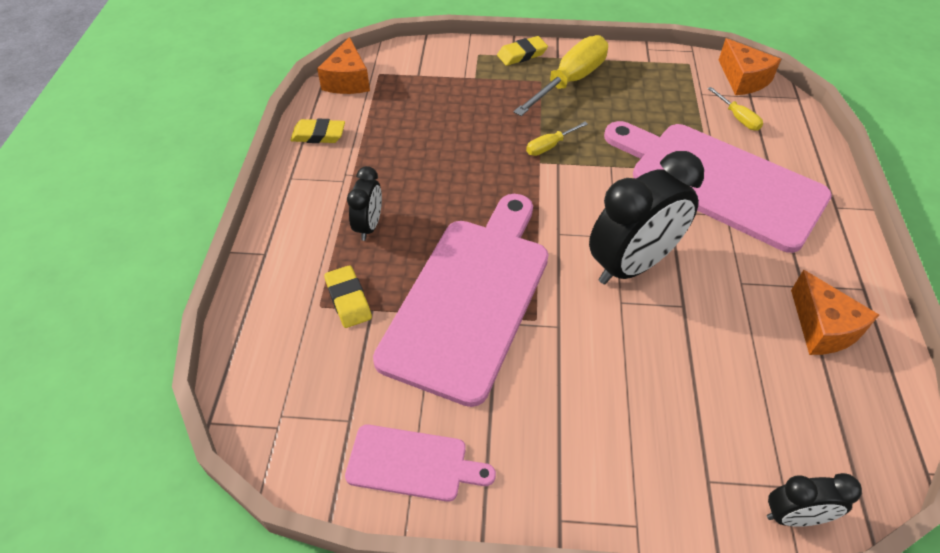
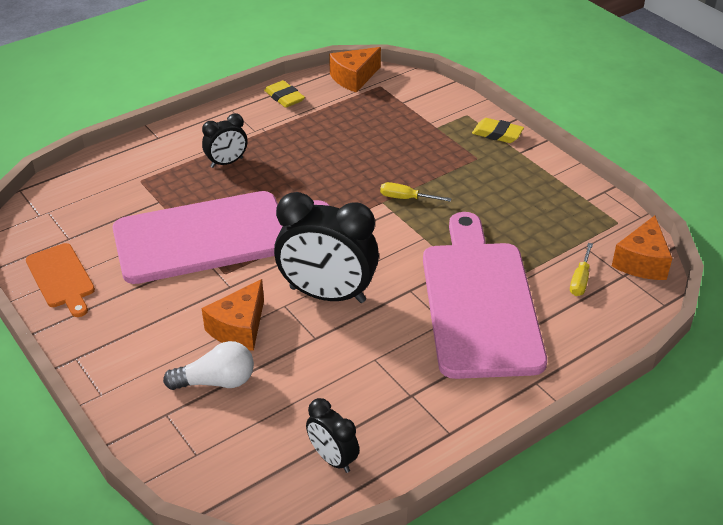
camera: 50 degrees right, 10 degrees down
yellow eraser [324,265,372,328] -> none
pink cutting board [345,424,496,502] -> orange cutting board [26,243,95,317]
yellow screwdriver [514,35,608,116] -> none
black clock [767,473,862,527] -> black clock moved to [306,398,359,473]
orange cheese [791,270,879,355] -> orange cheese moved to [202,279,264,351]
none -> white light bulb [163,341,254,390]

